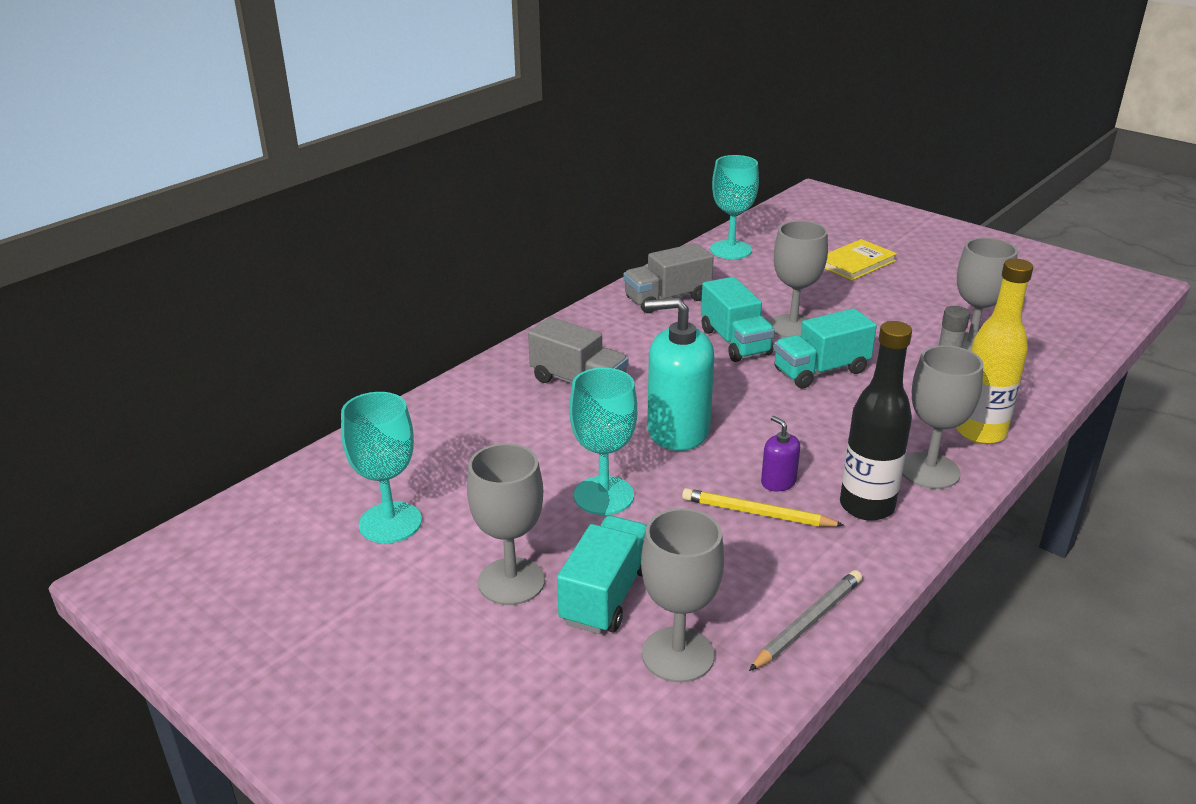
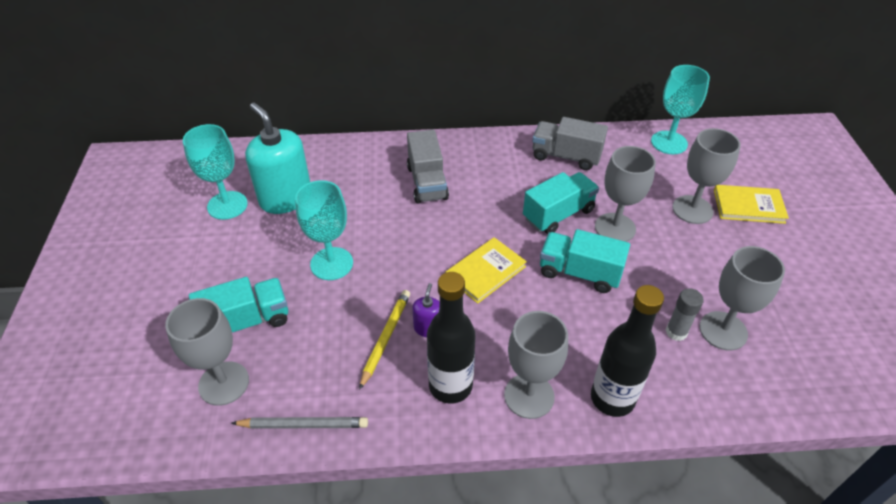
camera: 45 degrees right, 15 degrees up
grey goblet [467,443,545,605] -> grey goblet moved to [672,128,741,224]
turquoise soap dispenser [645,297,715,451] -> turquoise soap dispenser moved to [245,103,310,214]
yellow pencil [682,488,845,527] -> yellow pencil turned 45 degrees clockwise [359,290,410,390]
turquoise truck [701,277,775,362] -> turquoise truck turned 150 degrees counterclockwise [523,172,599,234]
yellow bottle [956,259,1033,444] -> black bottle [591,285,664,417]
none -> yellow book [446,237,527,304]

